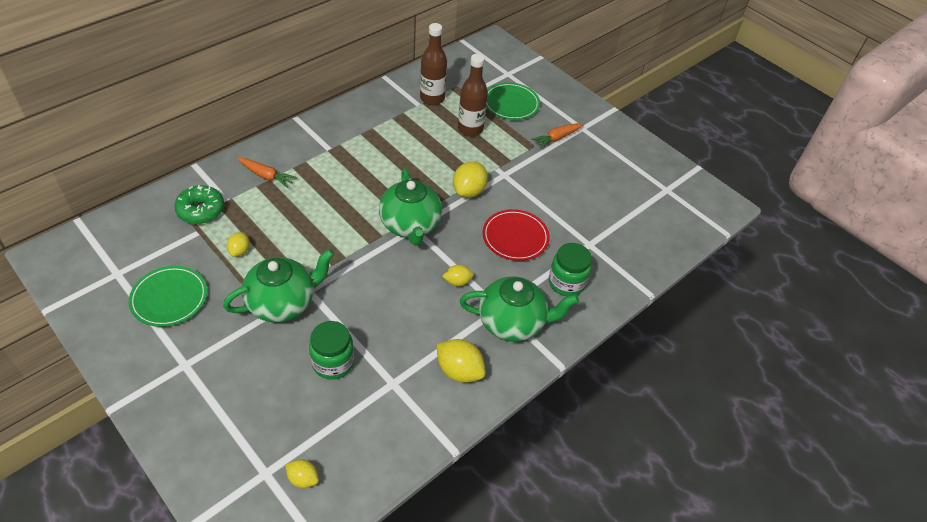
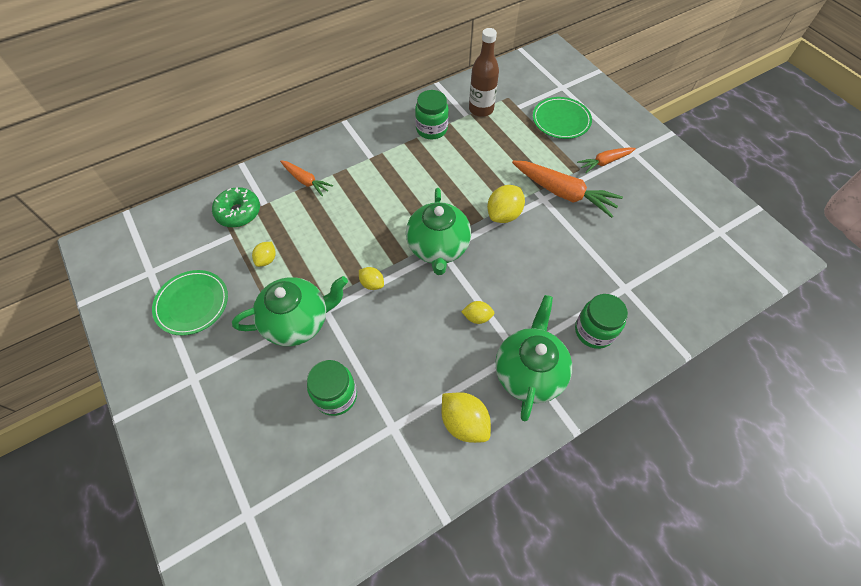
camera: 15 degrees right, 10 degrees up
yellow lemon [285,459,319,488] -> yellow lemon moved to [359,267,384,290]
brown bottle [458,54,488,136] -> none
green teapot [460,276,579,342] -> green teapot turned 90 degrees counterclockwise [495,295,572,421]
red plate [482,209,550,261] -> none
none -> green jar [415,90,449,140]
none -> orange carrot [512,161,623,218]

